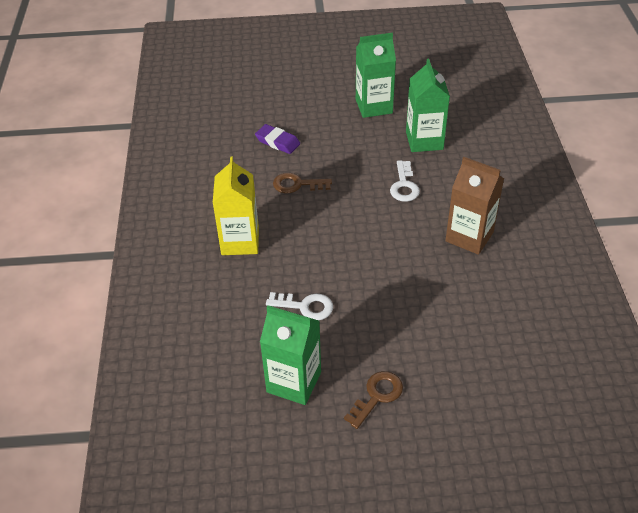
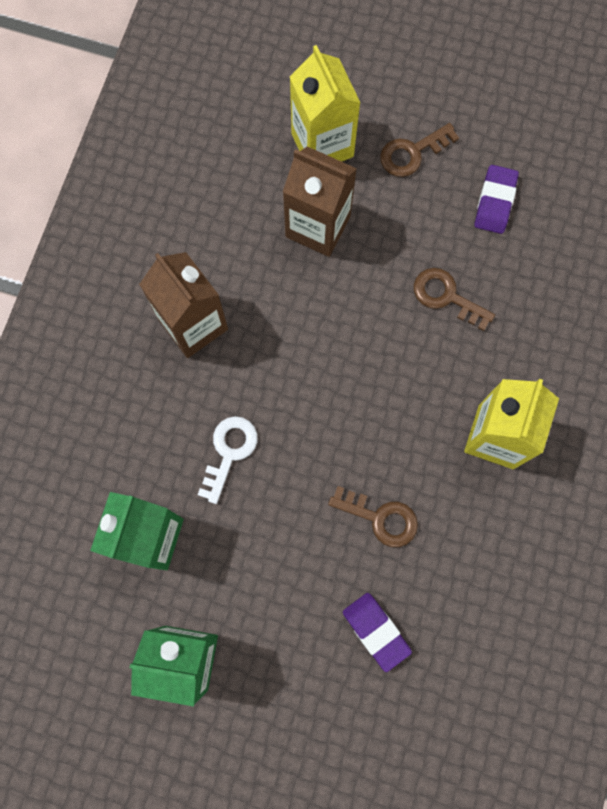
camera: 160 degrees left, 30 degrees up
green carton [260,306,321,405] -> purple eraser [475,165,519,234]
white key [266,292,333,320] -> brown key [414,268,495,331]
none -> brown carton [283,146,357,257]
none -> yellow carton [290,45,360,162]

